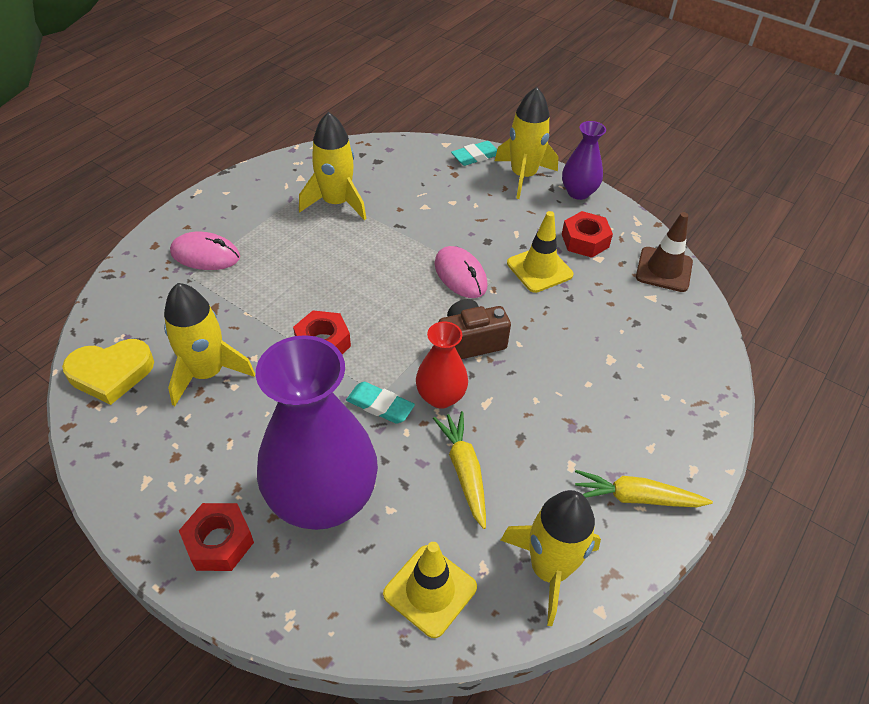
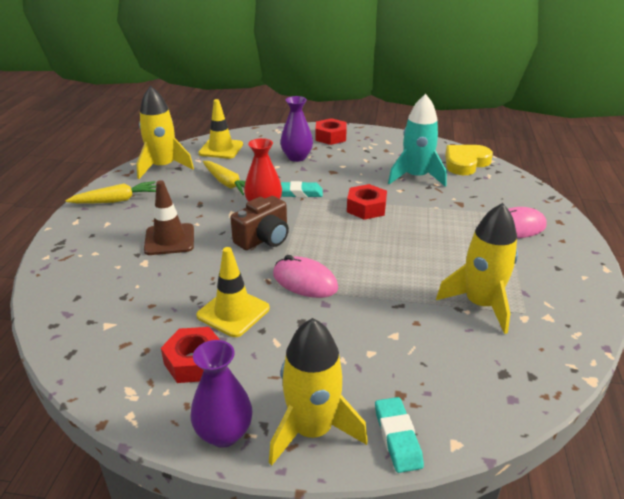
camera: 155 degrees right, 15 degrees down
yellow rocket [164,283,255,406] -> turquoise rocket [388,94,447,187]
purple vase [256,335,378,530] -> purple vase [280,96,313,162], size x0.51
turquoise eraser [451,141,497,166] -> turquoise eraser turned 45 degrees counterclockwise [375,397,424,473]
brown traffic cone [636,212,693,292] -> brown traffic cone moved to [144,180,194,255]

